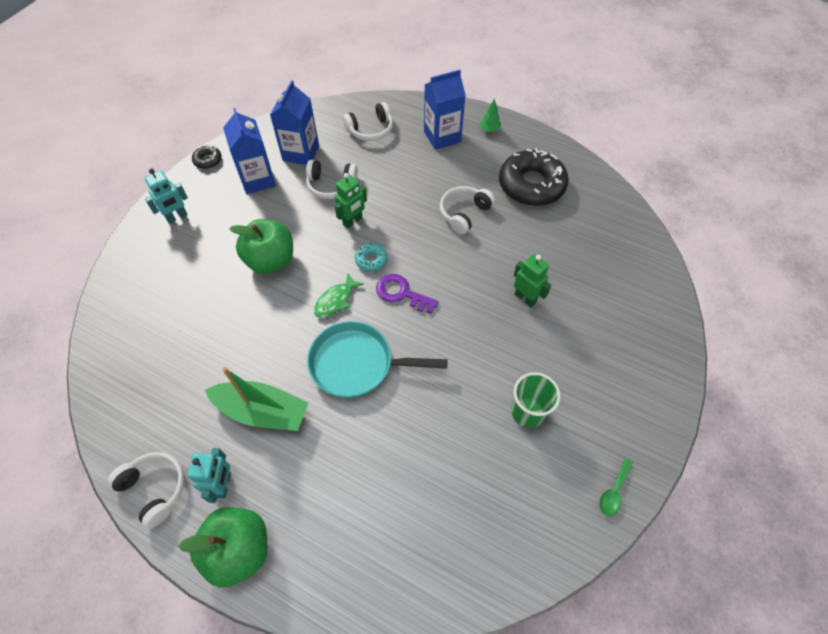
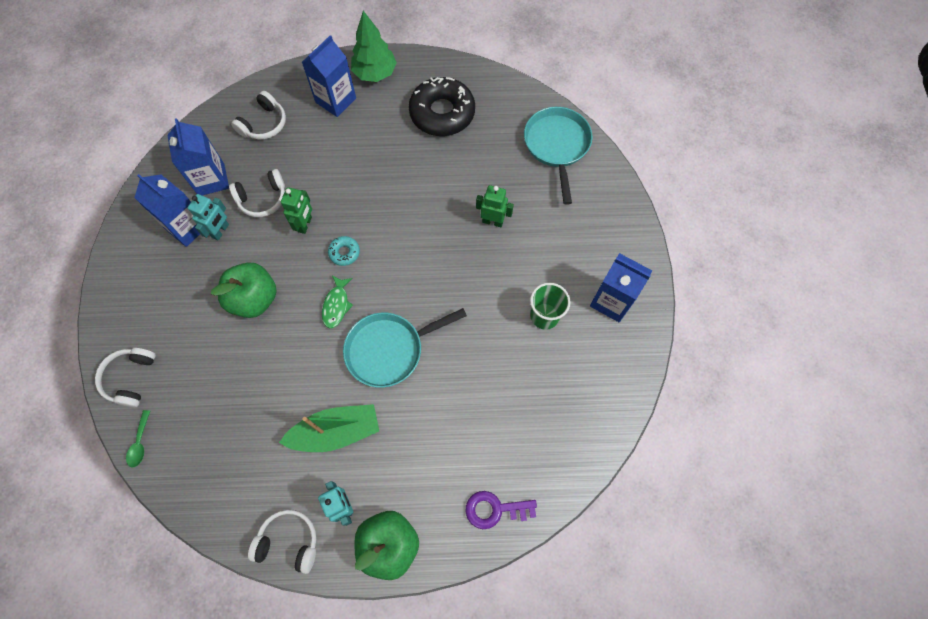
camera: 30 degrees left, 10 degrees up
turquoise robot [145,168,188,224] -> turquoise robot moved to [188,194,229,240]
black donut [192,145,222,169] -> none
purple key [376,274,439,314] -> purple key moved to [465,491,537,529]
white headphones [440,186,495,235] -> white headphones moved to [95,348,156,407]
green tree [480,99,501,132] -> green tree [351,11,397,82], size x2.09
green spoon [599,458,633,516] -> green spoon moved to [126,410,150,467]
none -> turquoise pan [524,107,593,205]
none -> blue carton [590,253,652,322]

